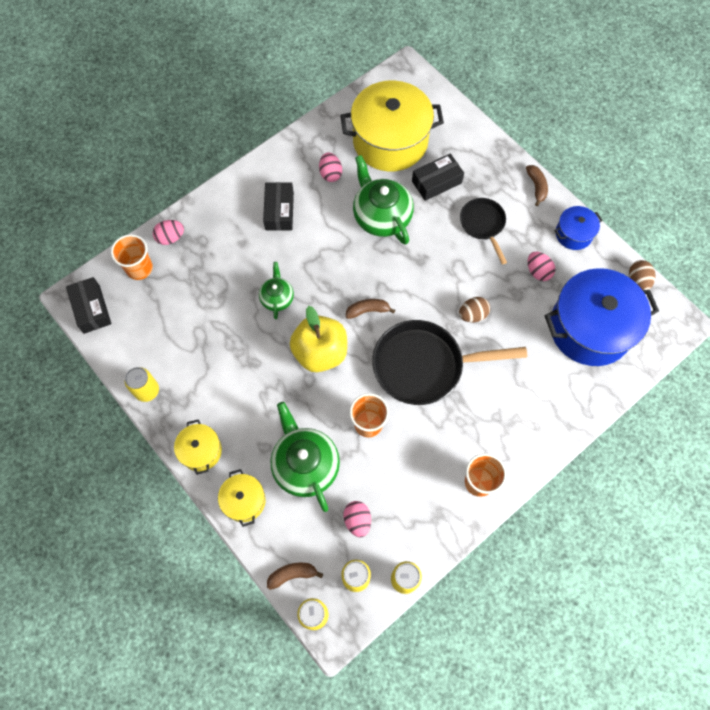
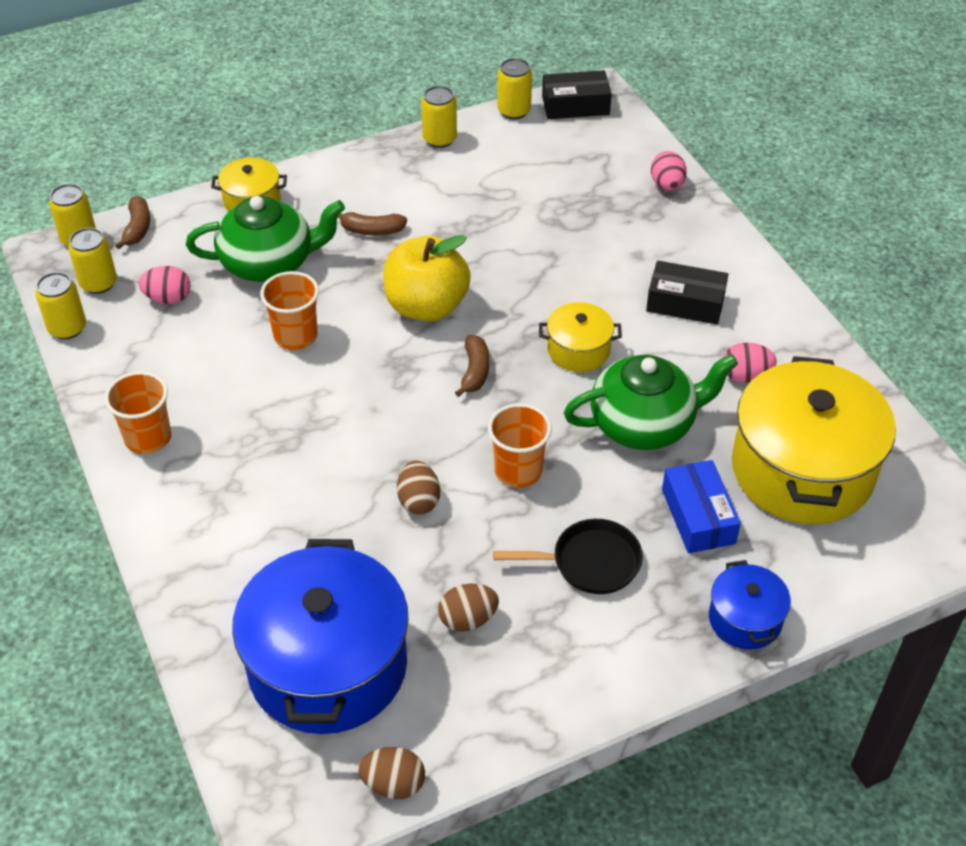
camera: 105 degrees right, 20 degrees down
orange cup [111,234,153,280] -> orange cup moved to [488,403,552,488]
yellow pot [174,419,222,475] -> yellow pot moved to [539,302,622,372]
green teapot [259,262,294,319] -> none
black pan [372,320,527,405] -> none
black box [412,153,464,201] -> blue box [662,460,741,553]
brown banana [526,165,548,206] -> brown banana moved to [338,212,407,235]
pink egg [528,252,555,281] -> brown egg [438,584,499,632]
blue pot [555,206,602,250] -> blue pot moved to [709,560,791,650]
none -> yellow can [497,58,532,119]

